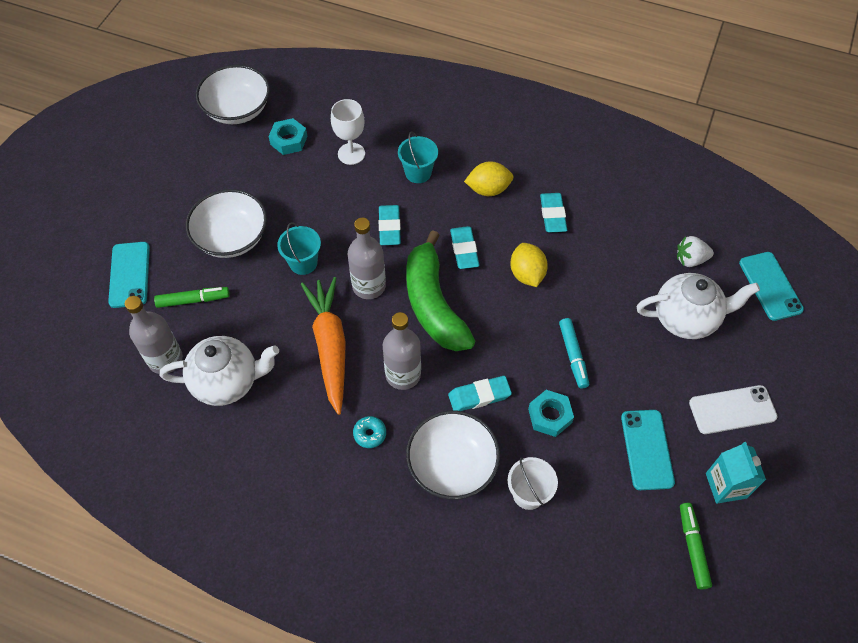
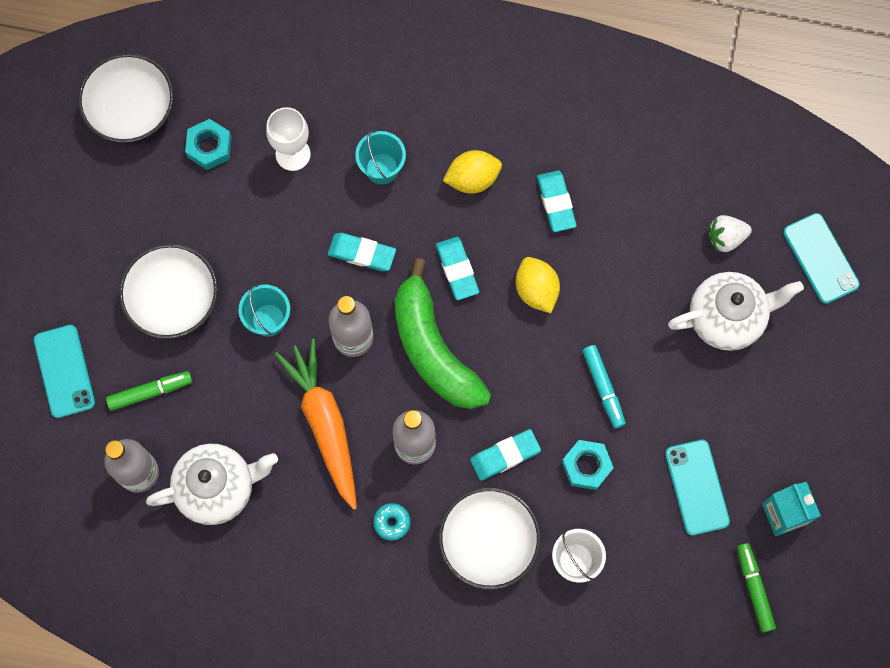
camera: 10 degrees left, 15 degrees up
turquoise eraser [379,205,401,245] -> turquoise eraser turned 60 degrees counterclockwise [328,233,396,271]
white phone [689,385,778,434] -> none

